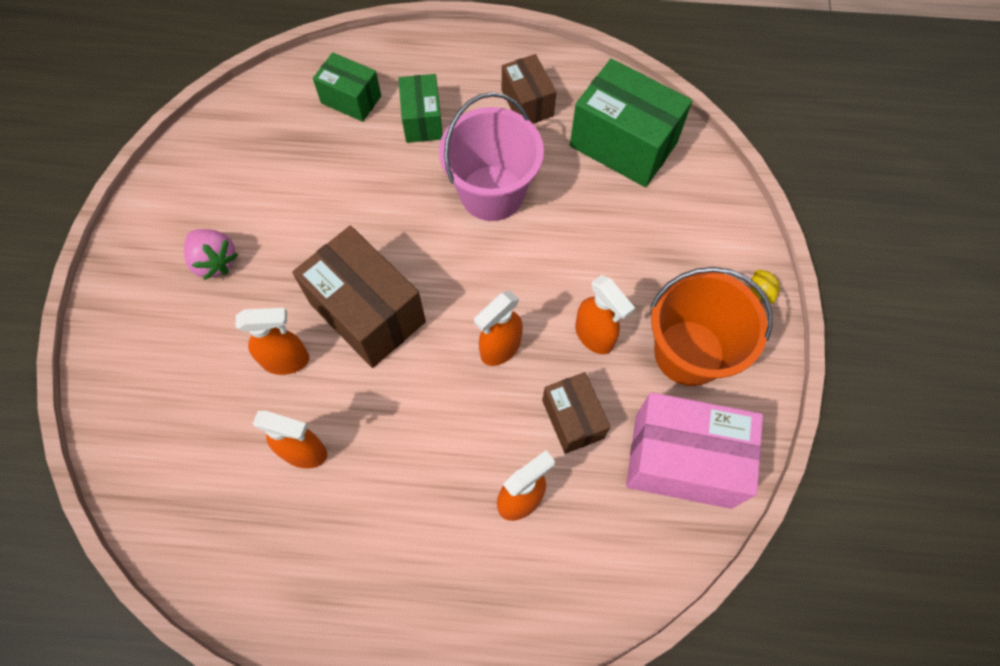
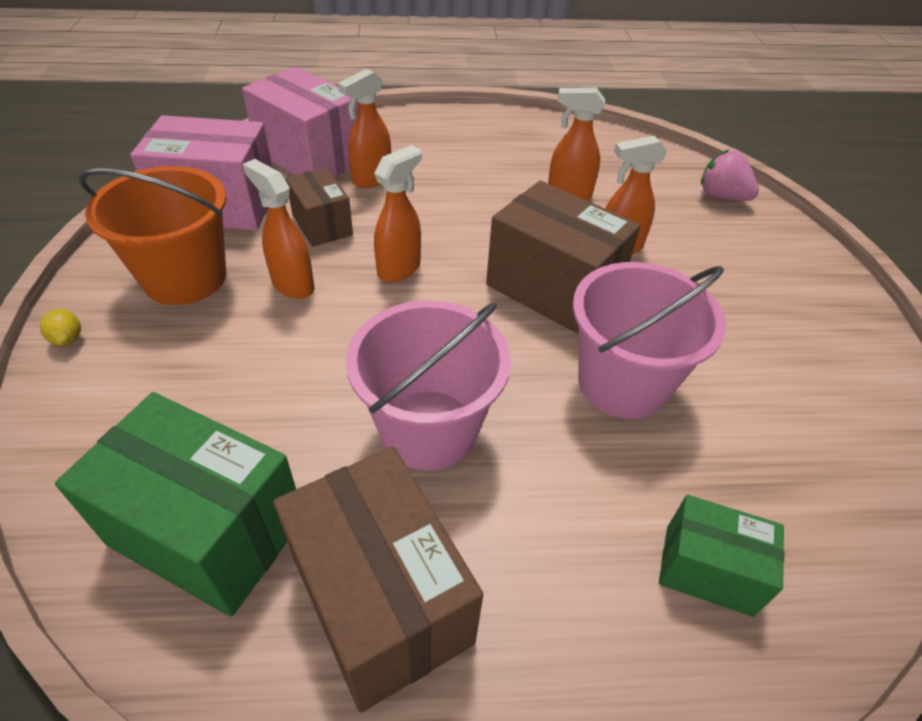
camera: 170 degrees right, 20 degrees down
pink strawberry [184,229,238,280] -> pink strawberry moved to [701,149,759,201]
green box [398,74,443,143] -> none
brown box [502,54,556,124] -> brown box [273,447,483,713], size x1.73
none -> pink box [242,67,358,177]
none -> pink bucket [573,262,726,419]

